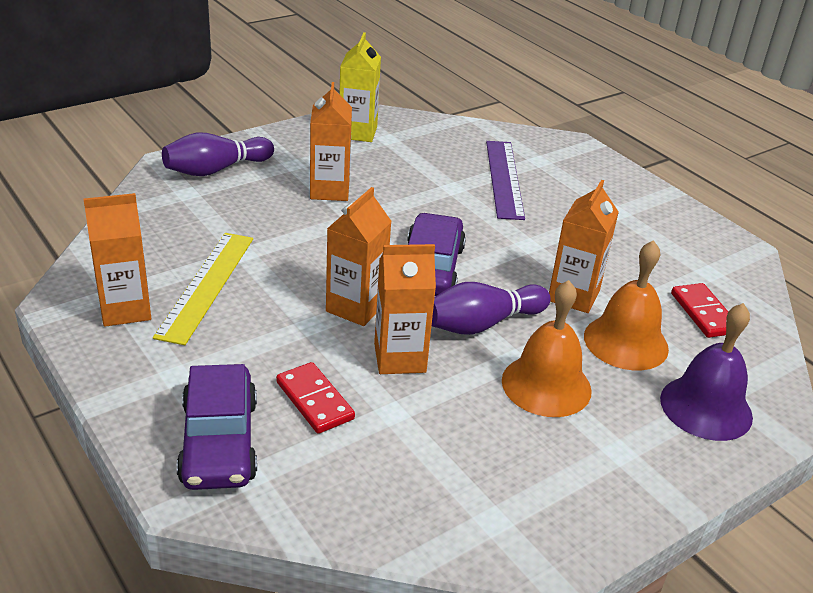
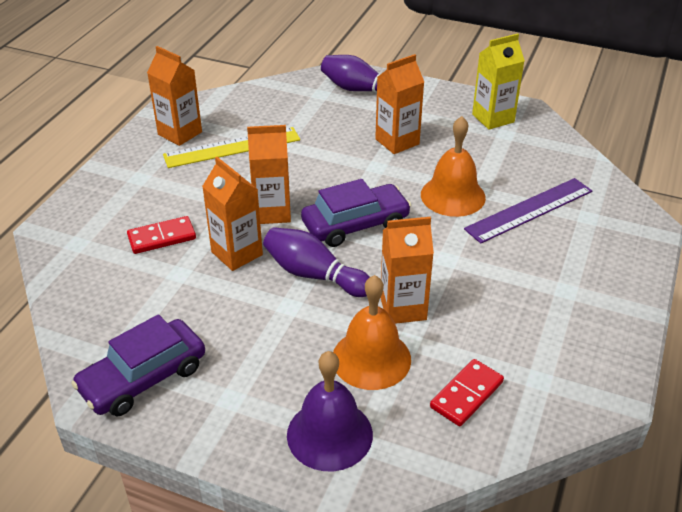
camera: 60 degrees right, 5 degrees up
purple car [177,364,257,490] -> purple car moved to [71,314,205,416]
red domino [276,362,355,434] -> red domino turned 45 degrees clockwise [127,216,196,254]
orange bell [502,280,592,417] -> orange bell moved to [421,116,486,217]

